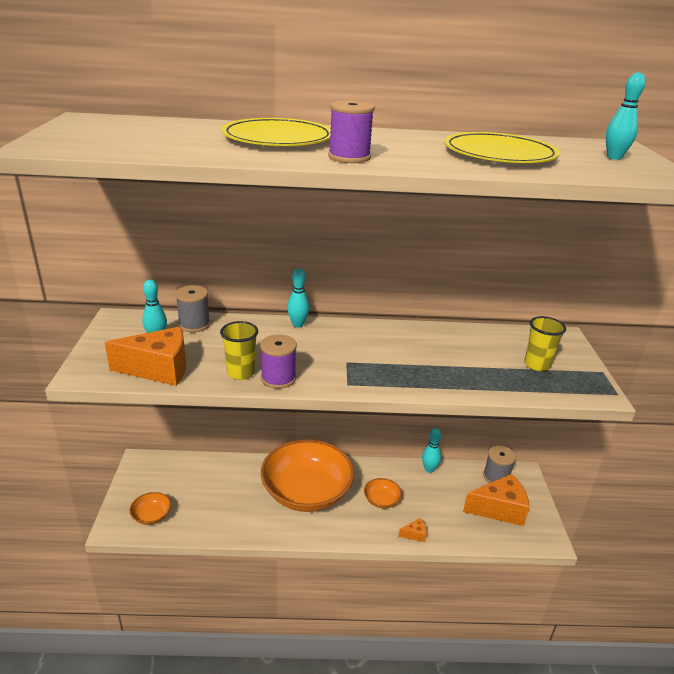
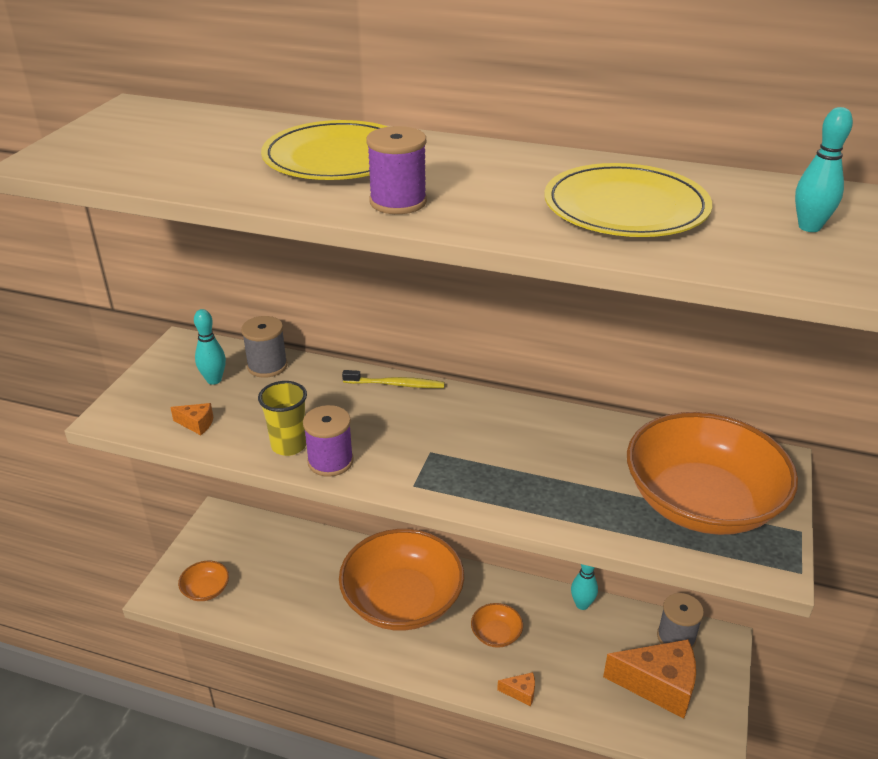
camera: 20 degrees right, 5 degrees up
orange cheese [105,326,186,386] -> orange cheese [170,403,213,435], size x0.43
turquoise bowling pin [287,268,309,327] -> yellow toothbrush [342,370,445,388]
yellow cup [524,316,566,371] -> orange bowl [627,412,798,535]

